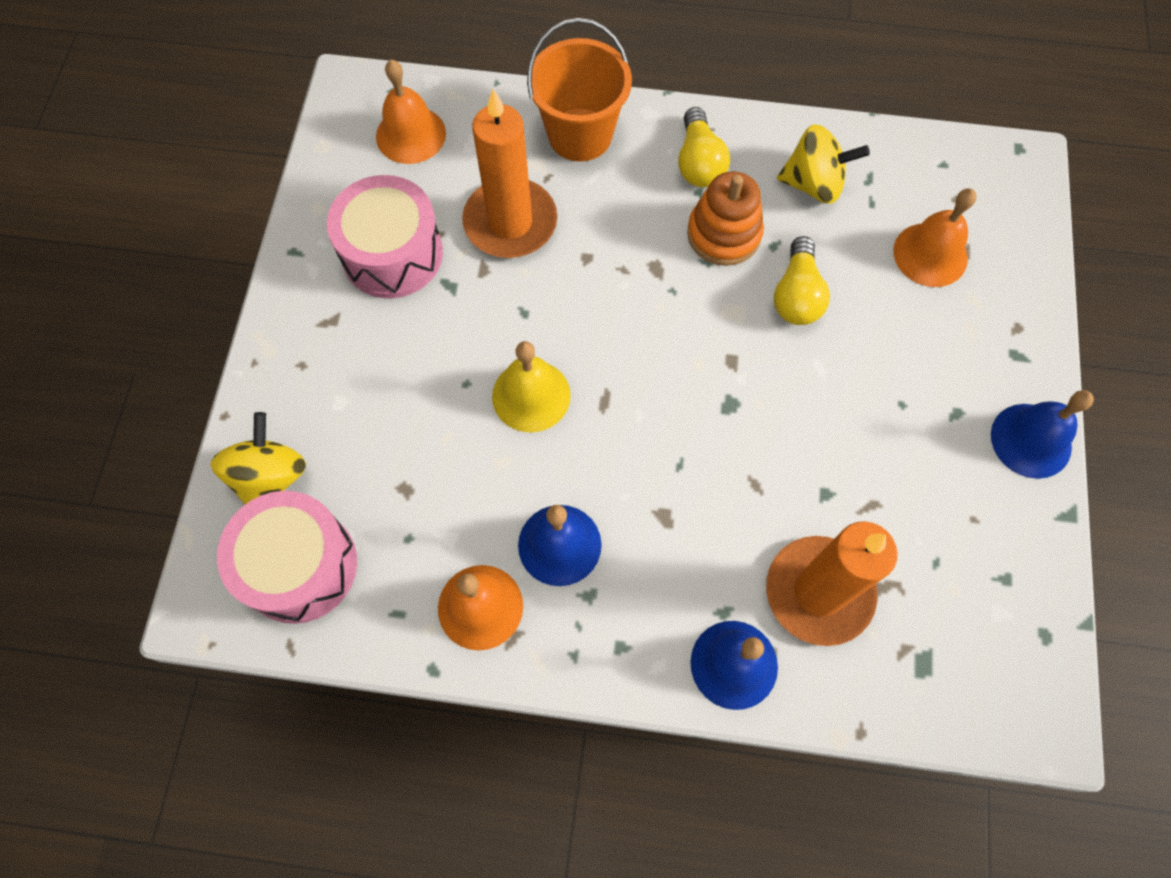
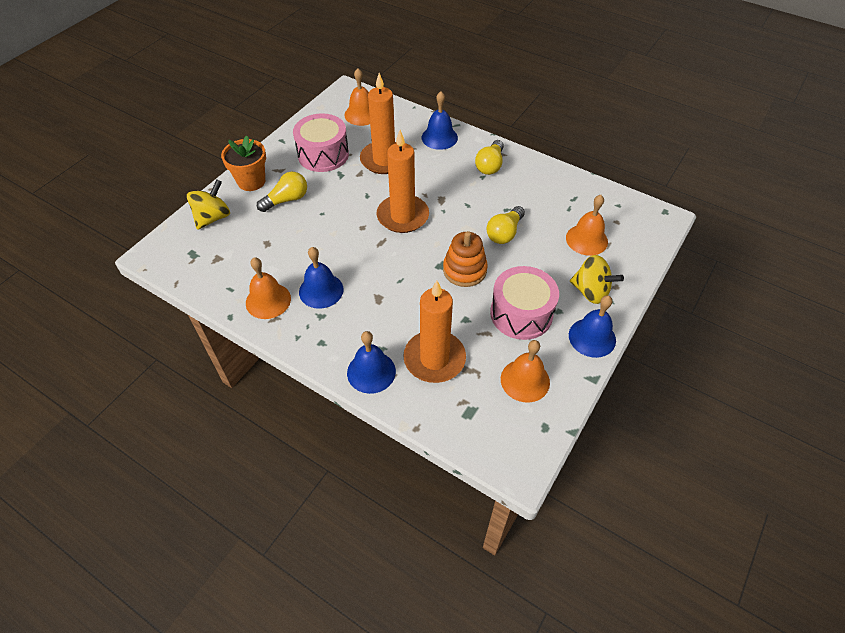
camera: 25 degrees right, 15 degrees down
pink drum [217,491,357,624] -> pink drum moved to [490,266,559,340]
yellow bell [492,341,571,432] -> none
orange bucket [527,18,632,162] -> blue bell [422,91,458,150]
orange stacking toy [687,171,764,266] -> orange stacking toy moved to [443,231,488,287]
yellow spinning top [777,124,870,204] -> yellow spinning top moved to [570,255,624,304]
none -> orange flower pot [221,136,266,191]
none -> yellow light bulb [257,172,307,212]
none -> orange candle [377,130,429,233]
none -> orange bell [501,340,550,403]

